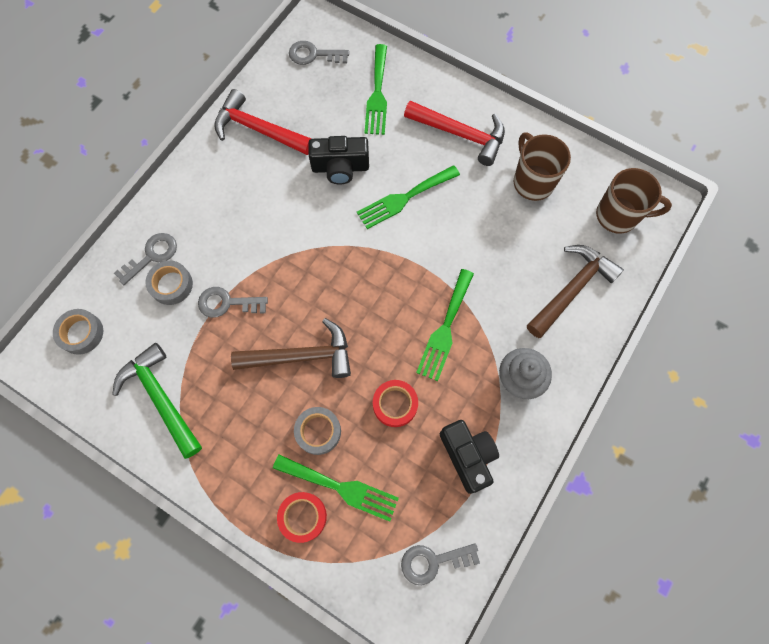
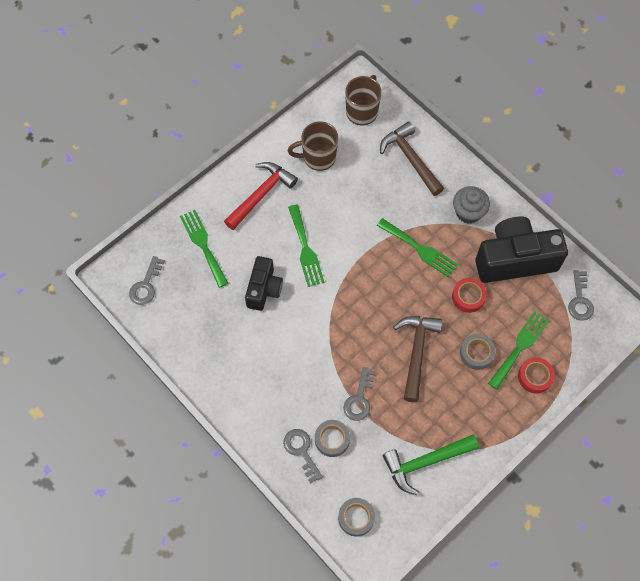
camera: 75 degrees left, 5 degrees down
red hammer [214,89,311,155] -> none
green fork [364,44,387,135] -> green fork turned 135 degrees counterclockwise [180,210,228,288]
black camera [440,420,499,494] -> black camera [475,216,568,283], size x1.72

